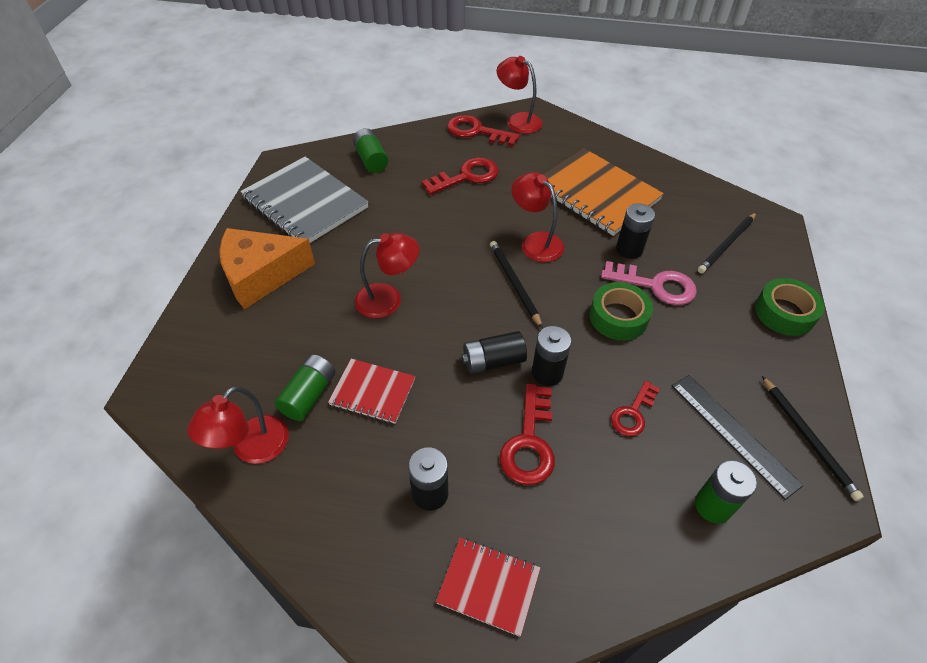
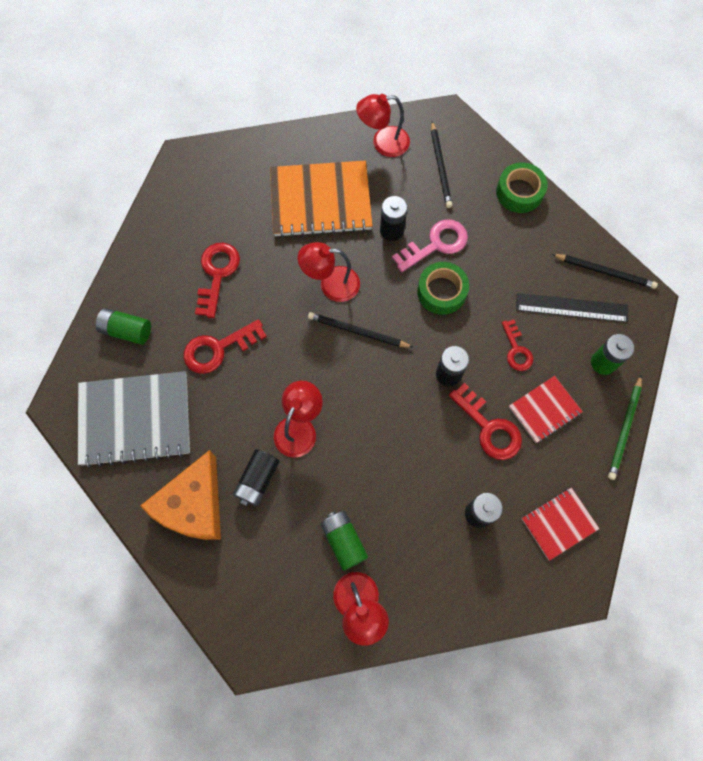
camera: 50 degrees left, 20 degrees up
red notebook [328,359,416,424] -> red notebook moved to [509,376,583,443]
red key [447,115,520,146] -> red key moved to [183,319,267,374]
black battery [461,331,527,374] -> black battery moved to [233,449,279,506]
red lamp [497,56,542,134] -> red lamp moved to [356,94,410,157]
none -> green pencil [608,375,642,480]

